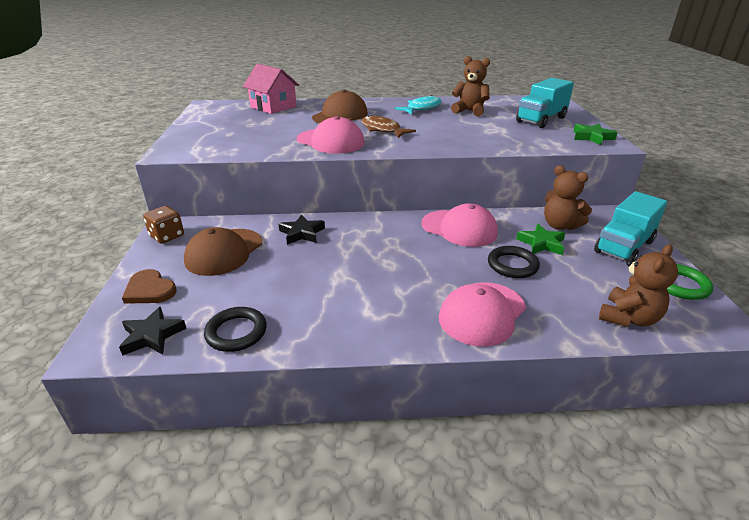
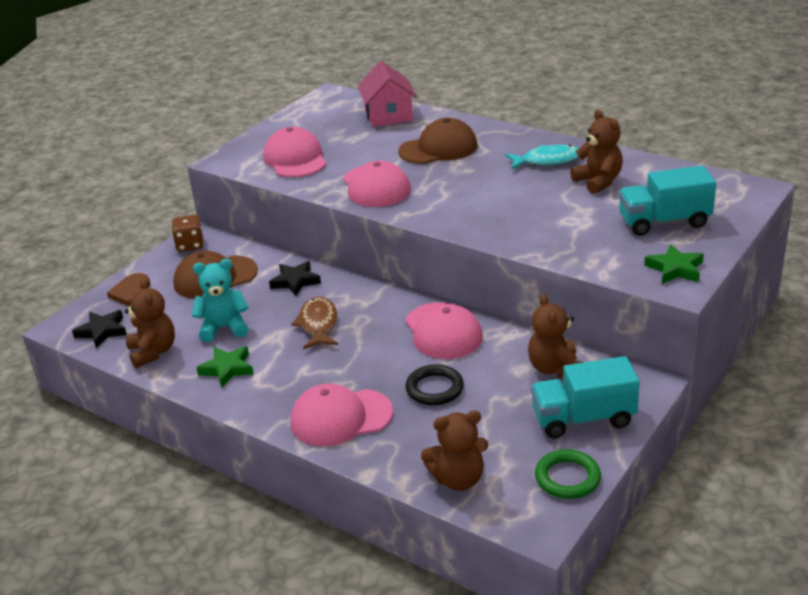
camera: 40 degrees right, 0 degrees up
black ring [204,307,267,352] -> brown teddy bear [124,279,175,368]
brown fish [362,116,416,138] -> brown fish moved to [291,297,338,349]
green star [516,224,565,255] -> green star moved to [196,346,254,387]
none -> turquoise teddy bear [192,259,249,342]
none -> pink cap [263,127,326,177]

